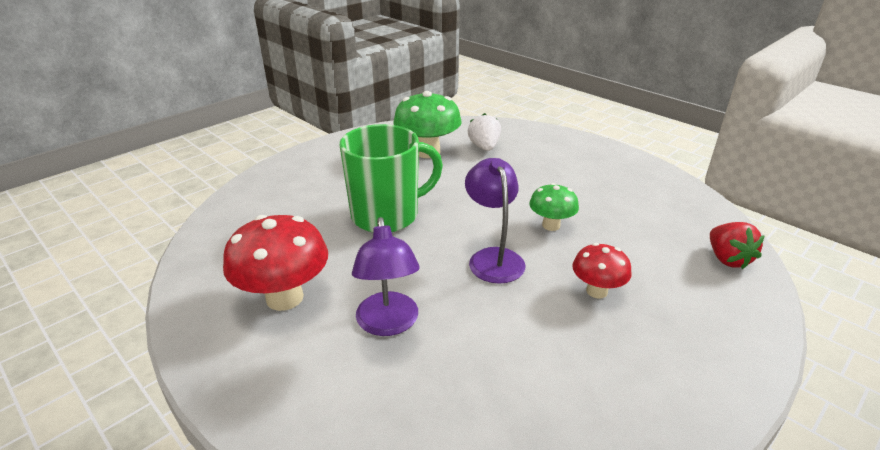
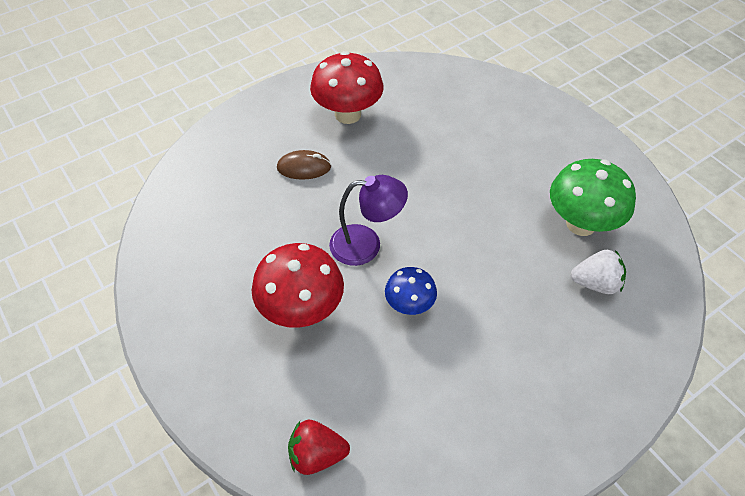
camera: 100 degrees right, 20 degrees up
green mug [340,124,443,232] -> none
purple lamp [352,217,420,336] -> brown mouse [277,150,331,180]
green mushroom [529,183,579,231] -> blue mushroom [385,267,437,315]
red mushroom [572,243,632,298] -> red mushroom [252,243,344,328], size x1.71

